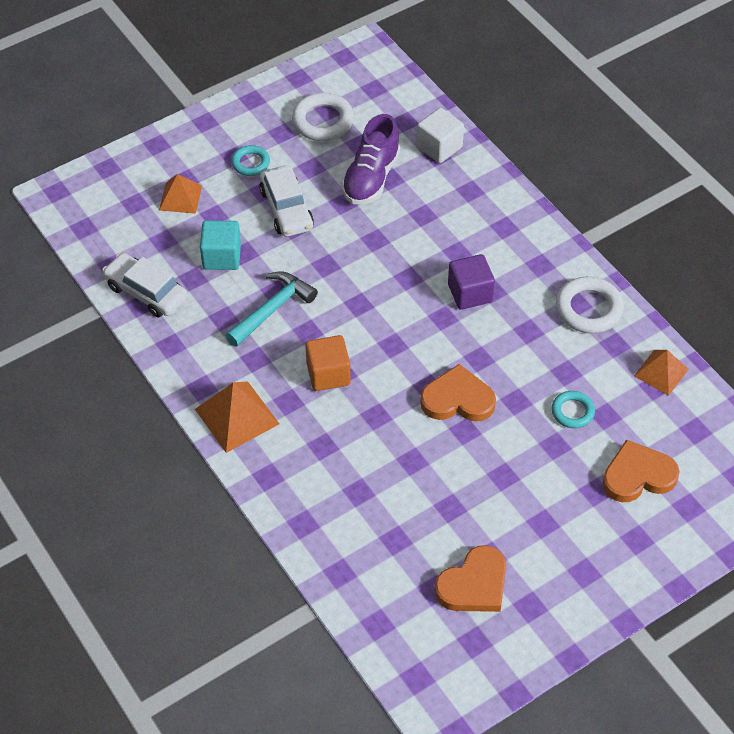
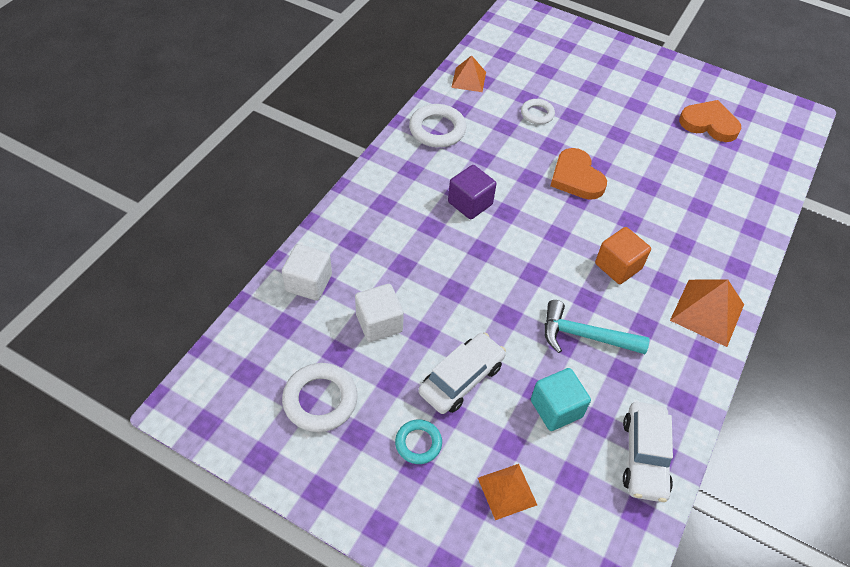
camera: 120 degrees left, 0 degrees up
purple shoe [341,114,400,205] -> white cube [355,284,404,342]
turquoise ring [551,391,595,428] -> white ring [521,99,555,124]
orange heart [602,440,680,502] -> none

